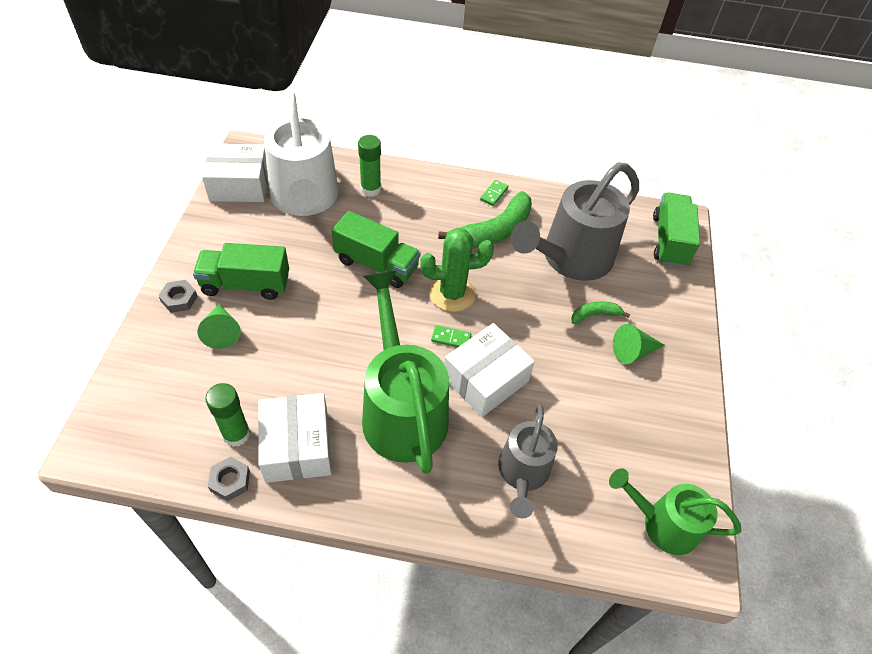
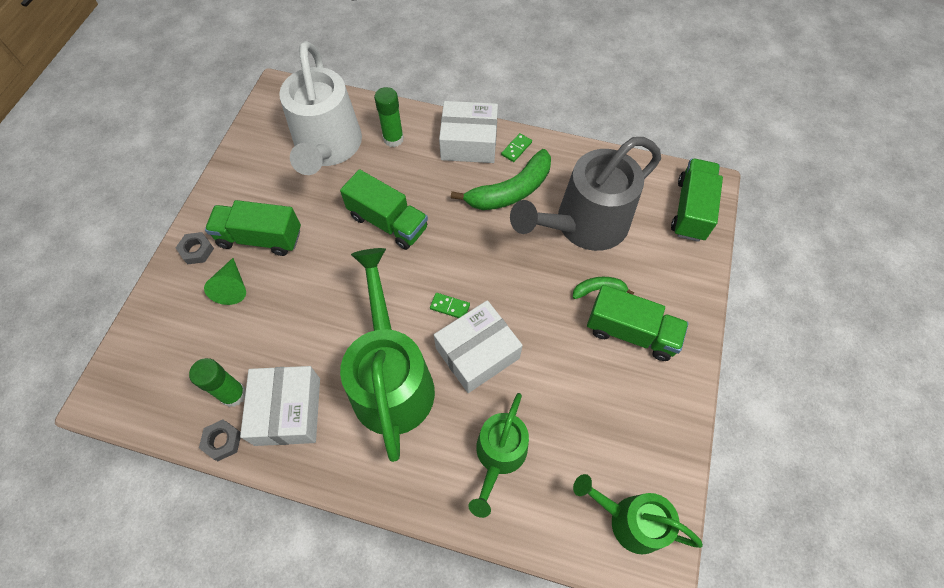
camera: 10 degrees right, 10 degrees up
white box [202,144,268,202] -> white box moved to [439,101,498,163]
green cactus [420,228,494,312] -> none
grey watering can [498,404,558,518] -> green watering can [468,393,529,518]
green cone [613,324,665,364] -> green truck [587,285,689,361]

